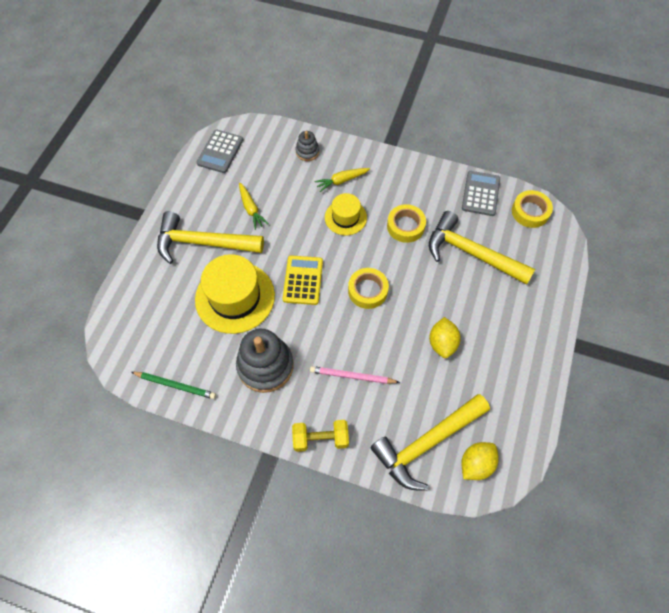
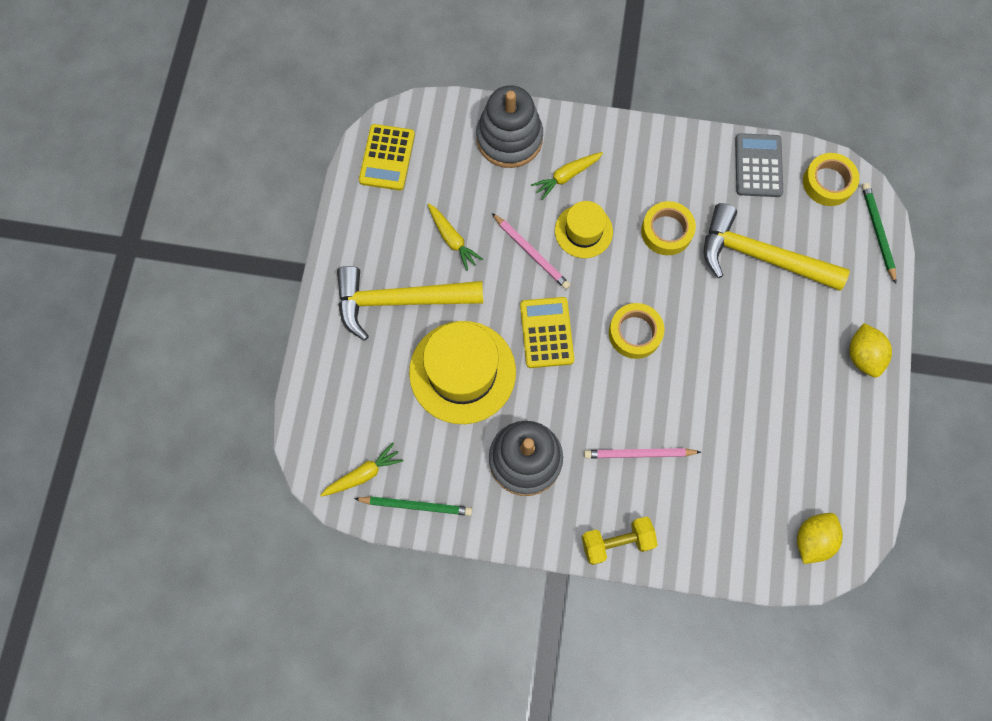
camera: 10 degrees left, 10 degrees up
grey calculator [197,130,243,173] -> yellow calculator [359,124,415,191]
grey stacking toy [296,131,319,161] -> grey stacking toy [476,85,543,168], size x1.98
yellow hammer [370,394,490,491] -> none
yellow lemon [429,317,461,358] -> yellow lemon moved to [849,323,892,378]
none -> yellow carrot [320,443,404,497]
none -> pink pencil [492,213,571,290]
none -> green pencil [862,183,896,284]

